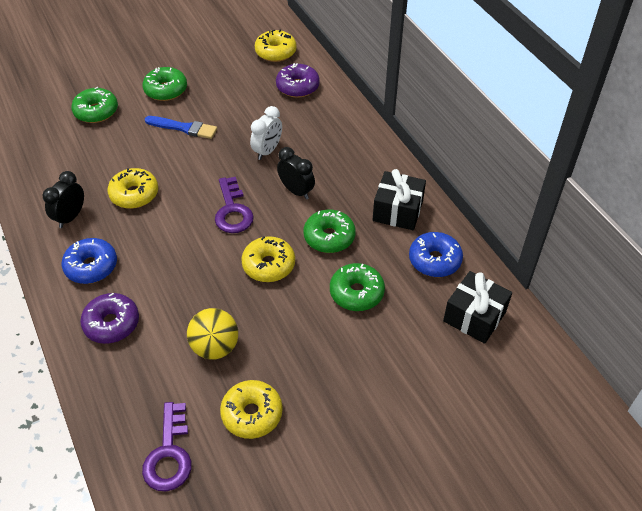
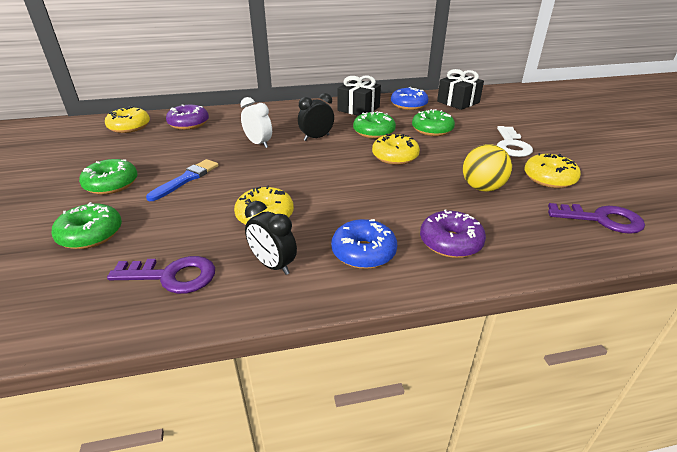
camera: 75 degrees left, 15 degrees down
purple key [215,177,254,233] -> purple key moved to [107,256,215,294]
none -> white key [497,126,533,157]

